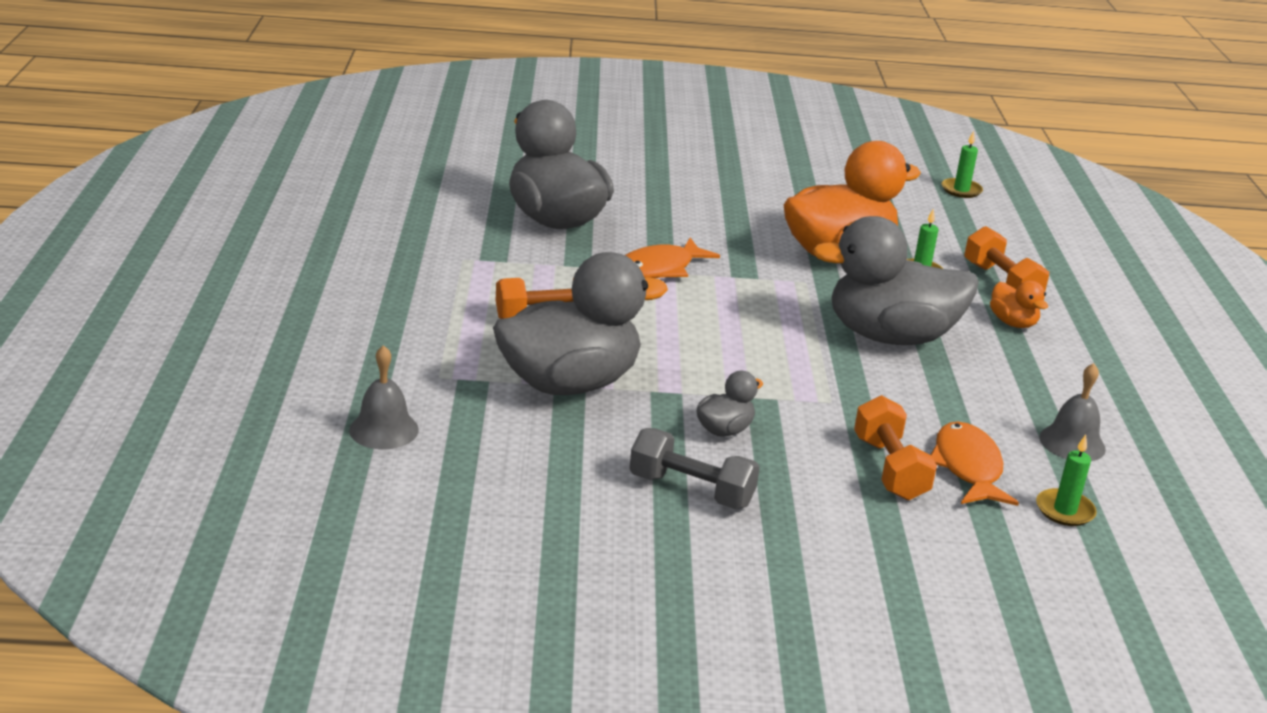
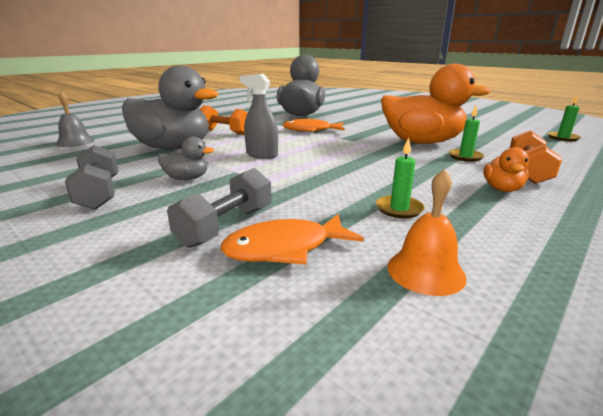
camera: 45 degrees right, 5 degrees down
grey duck [812,216,979,345] -> none
orange dumbbell [854,395,937,500] -> grey dumbbell [167,168,272,248]
orange fish [931,422,1019,506] -> orange fish turned 150 degrees counterclockwise [220,214,364,264]
green candle [1036,435,1097,526] -> green candle moved to [376,137,425,218]
grey bell [1039,363,1106,461] -> orange bell [387,169,467,296]
none -> grey spray bottle [239,74,278,159]

